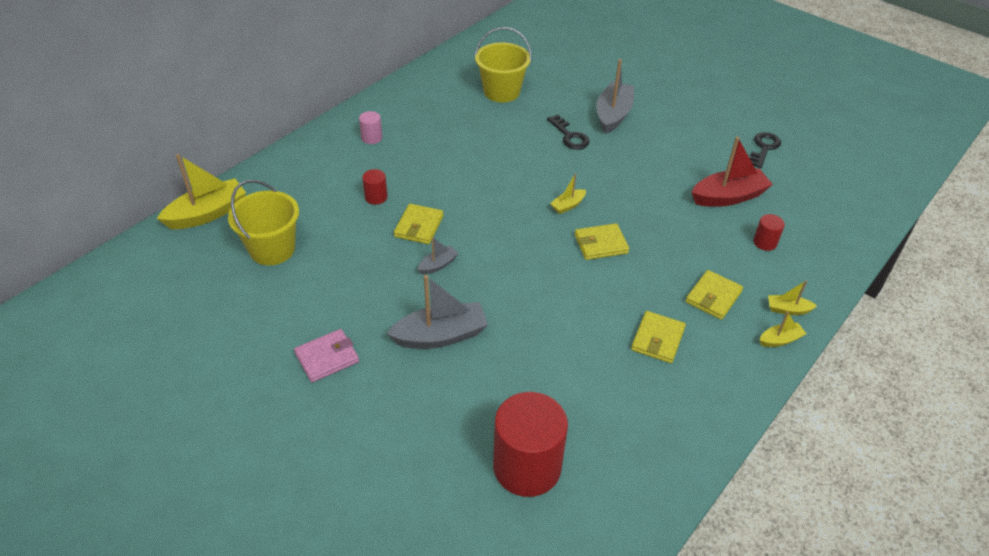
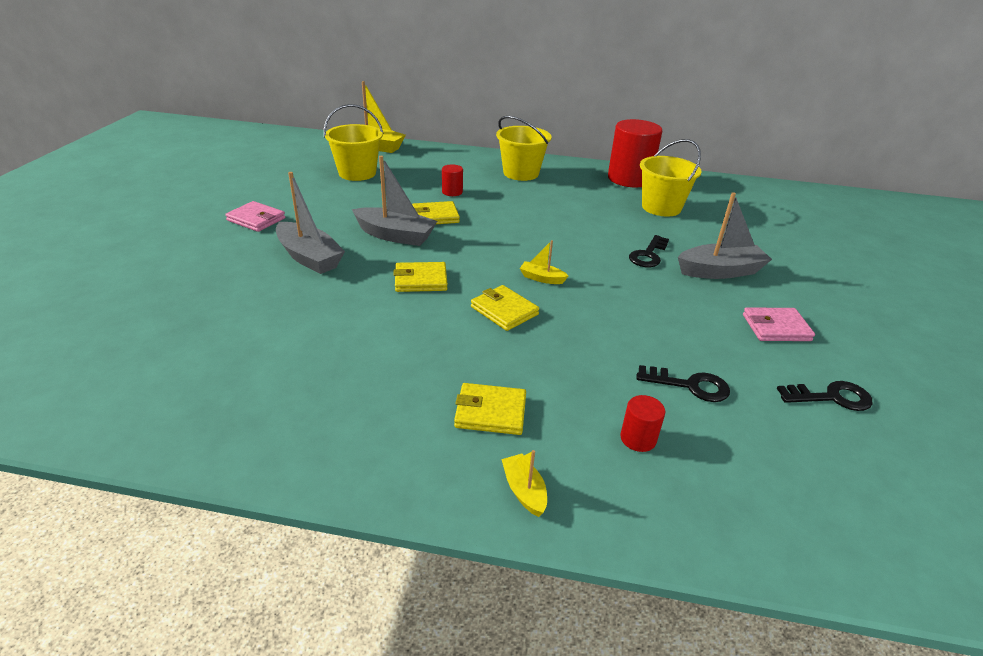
camera: 60 degrees right, 10 degrees down
pink cylinder [359,111,382,144] -> yellow bucket [496,116,552,181]
grey boat [418,237,459,275] -> grey boat [352,156,437,246], size x1.99
red cylinder [493,392,568,497] -> red cylinder moved to [608,119,662,187]
yellow wallet [631,311,686,363] -> yellow wallet moved to [393,262,447,292]
red boat [692,137,773,207] -> black key [637,365,730,402]
yellow boat [760,311,806,347] -> none
none -> pink wallet [743,307,815,341]

